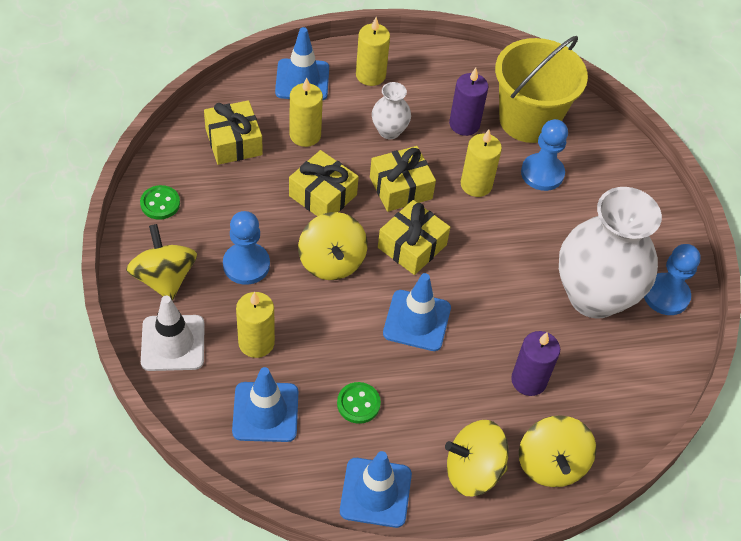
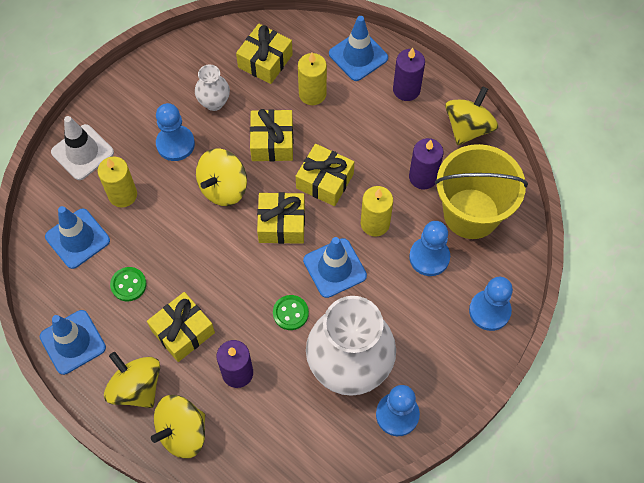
camera: 55 degrees right, 10 degrees up
yellow spinning top [126,224,197,301] -> yellow spinning top moved to [445,86,498,145]
green button [140,185,180,220] -> green button moved to [273,295,309,330]
yellow candle [356,17,390,86] -> purple candle [393,48,425,101]
white vase [372,82,411,139] -> white vase moved to [195,65,230,111]
blue traffic cone [383,273,451,351] -> blue traffic cone moved to [303,237,367,298]
none -> yellow gift [147,292,215,362]
none -> blue pawn [469,277,513,331]

